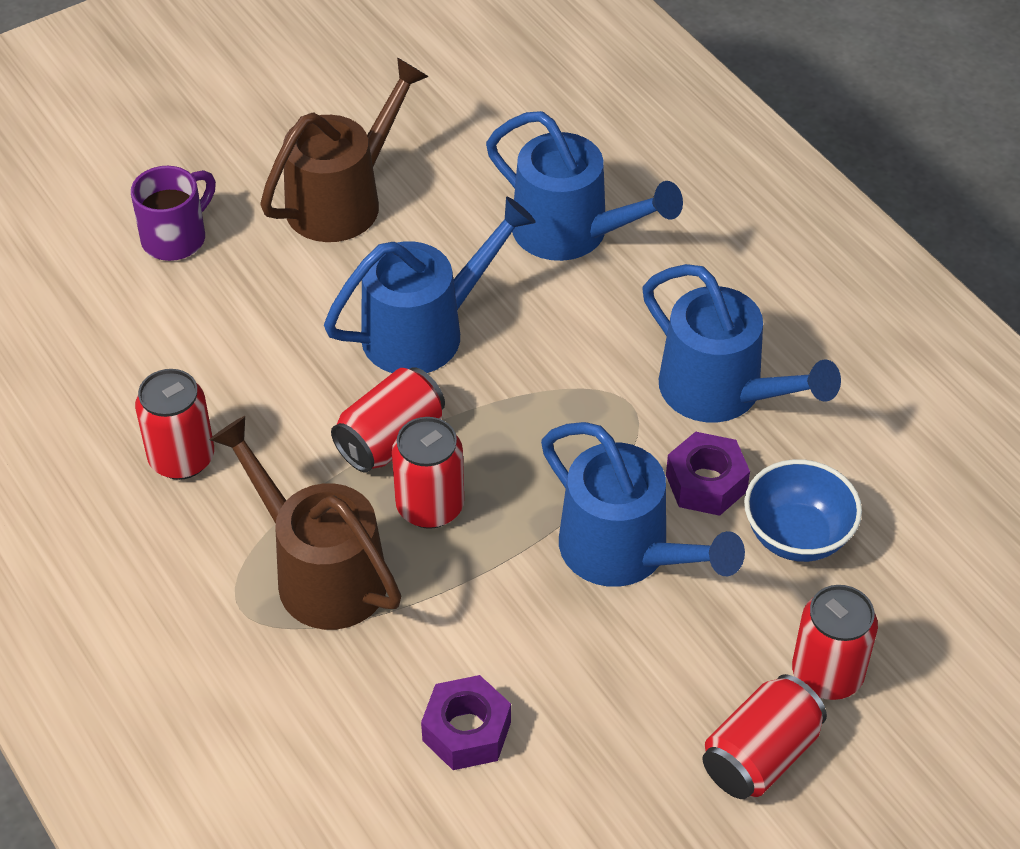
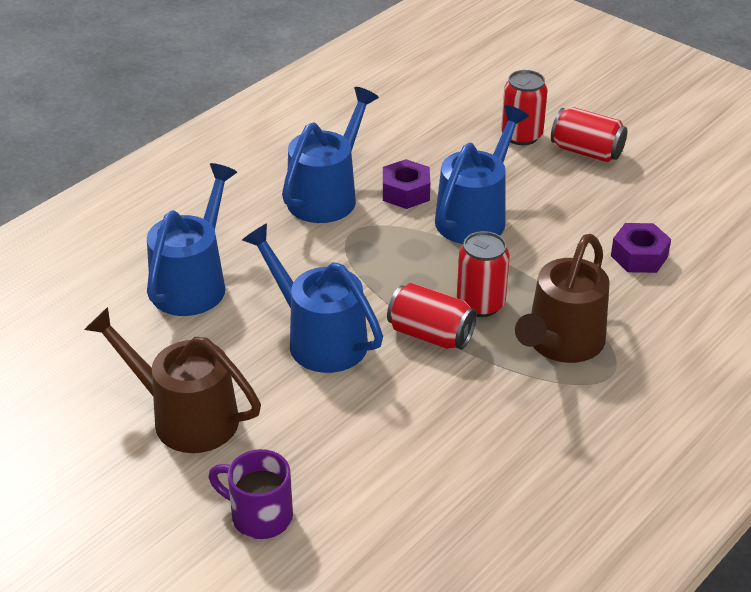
camera: 105 degrees left, 10 degrees down
red can [135,369,214,480] -> none
blue bowl [744,459,862,562] -> none

